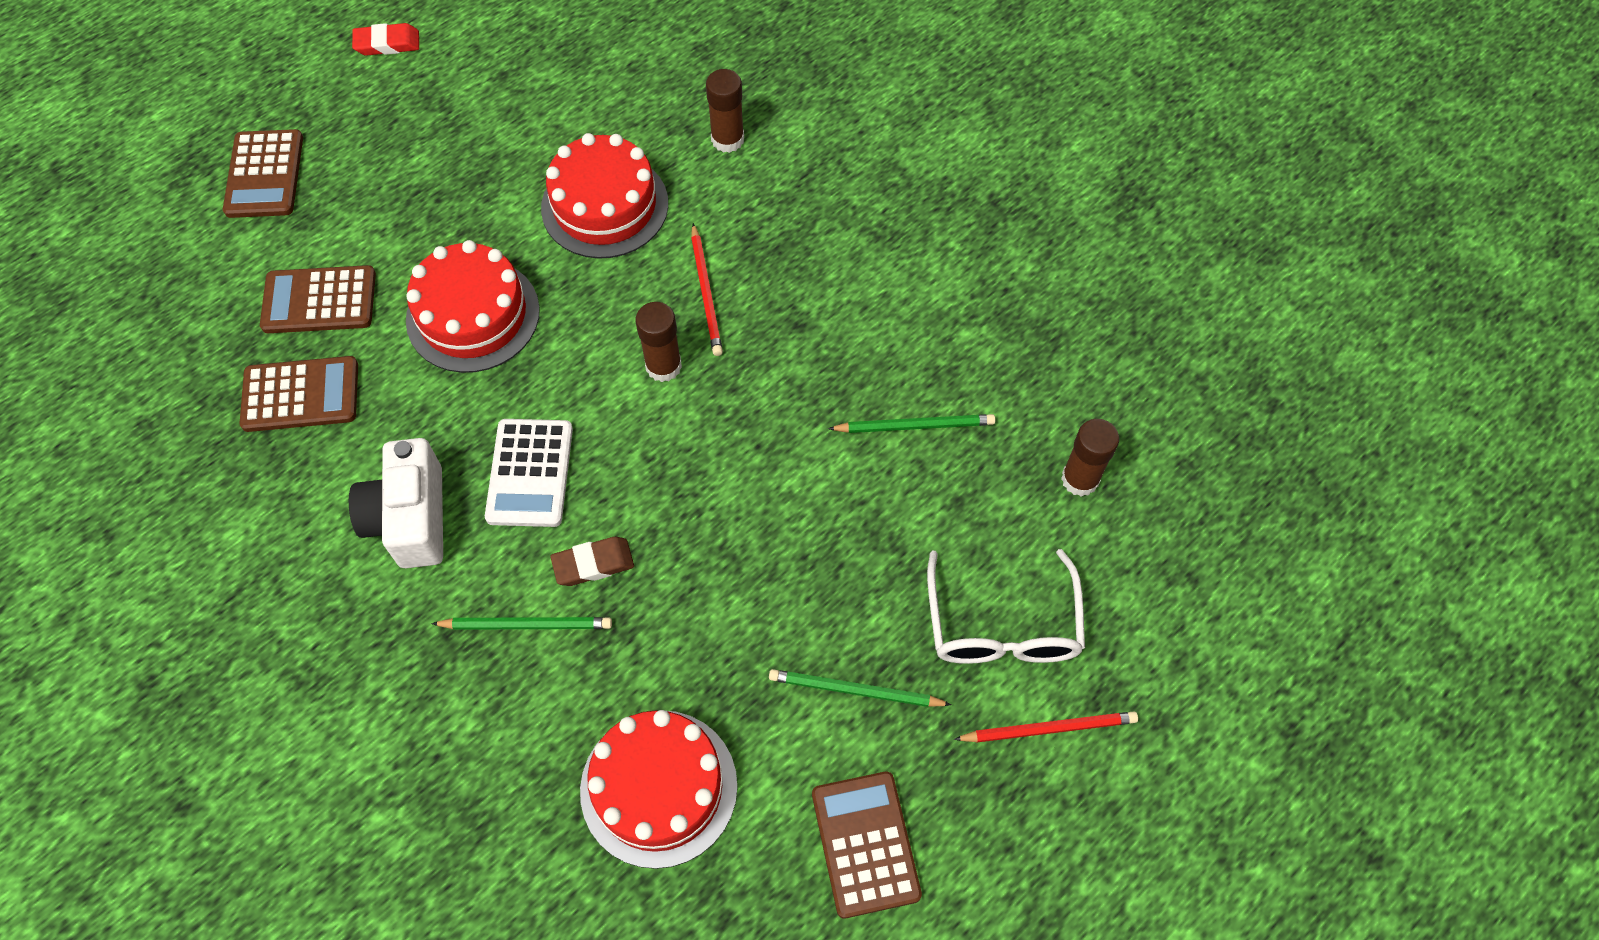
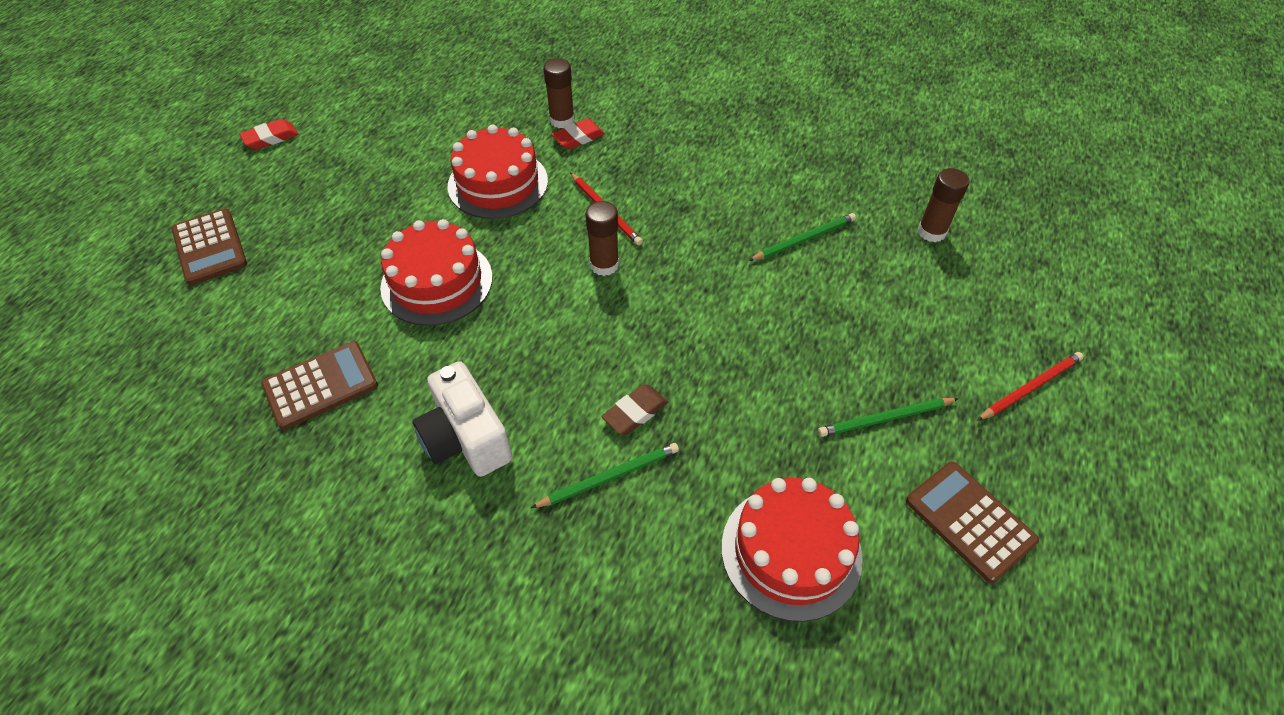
camera: 25 degrees left, 10 degrees down
brown calculator [260,265,376,333] -> none
white calculator [485,419,573,527] -> none
white glasses [927,549,1085,664] -> none
none -> red eraser [551,119,605,149]

